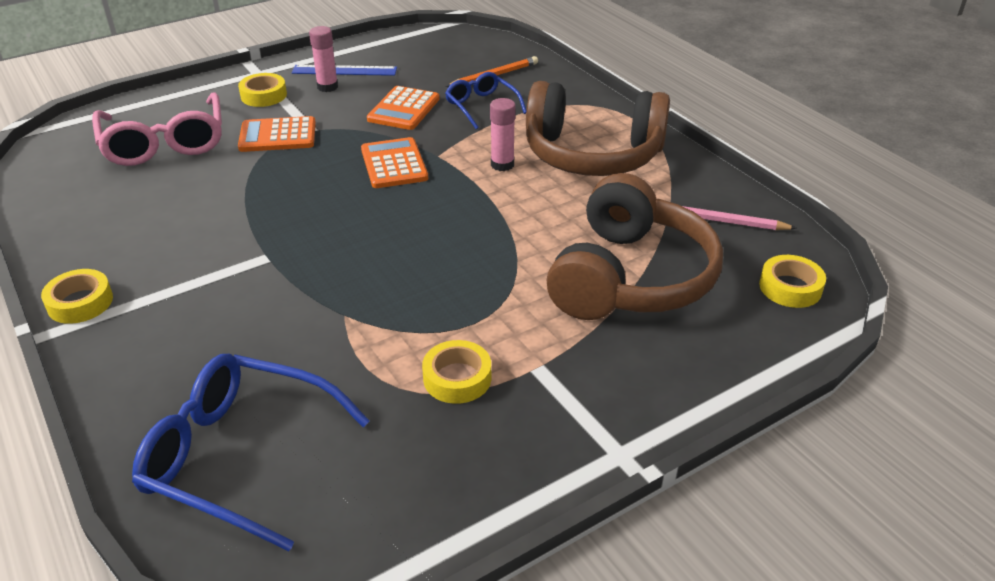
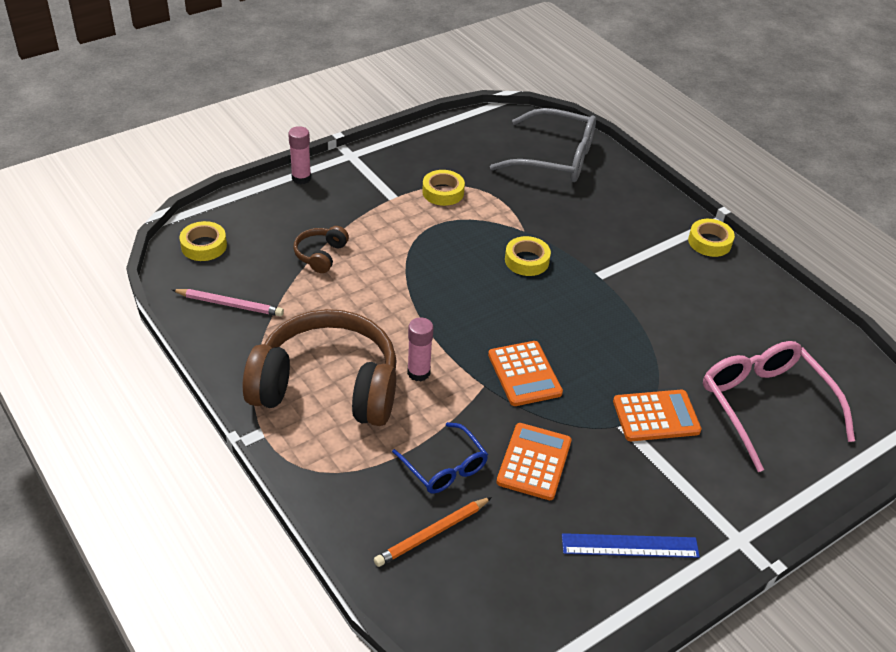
camera: 175 degrees right, 5 degrees up
blue glasses [132,354,370,551] -> grey glasses [490,108,596,182]
yellow tape [238,73,287,107] -> yellow tape moved to [505,236,551,276]
pink glue stick [309,26,338,92] -> pink glue stick moved to [288,126,311,184]
brown headphones [546,173,723,320] -> brown headphones [293,226,349,273], size x0.42

